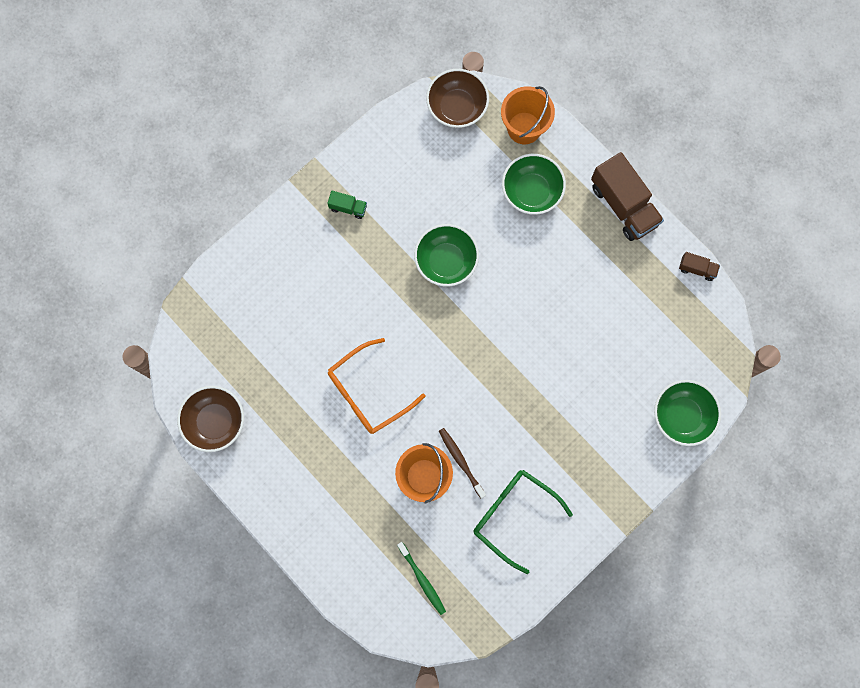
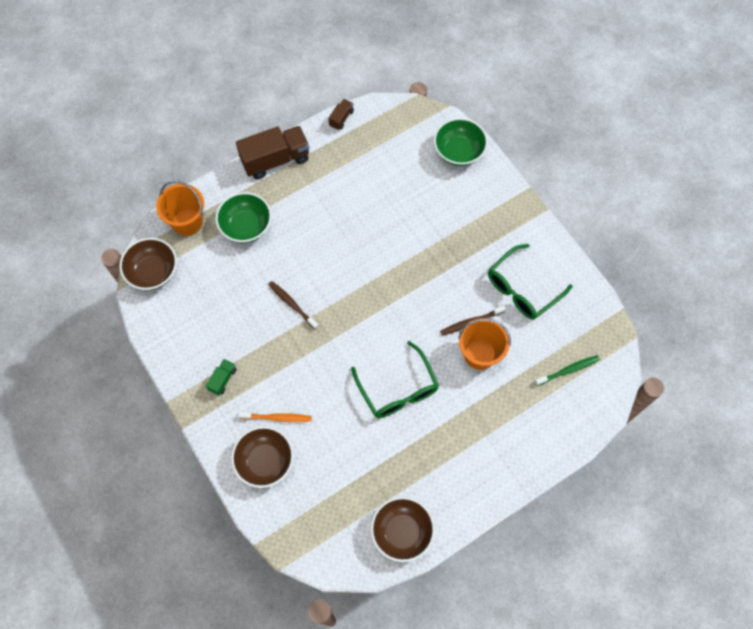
camera: 80 degrees left, 10 degrees down
orange glasses [328,338,426,434] -> green glasses [351,341,439,418]
green bowl [414,224,479,286] -> brown toothbrush [268,281,319,330]
none -> brown bowl [231,426,294,488]
none -> orange toothbrush [238,412,312,422]

